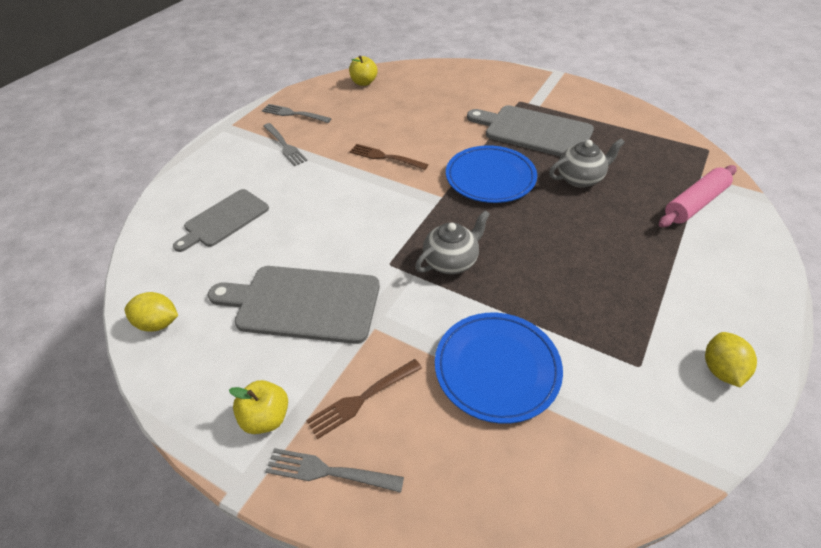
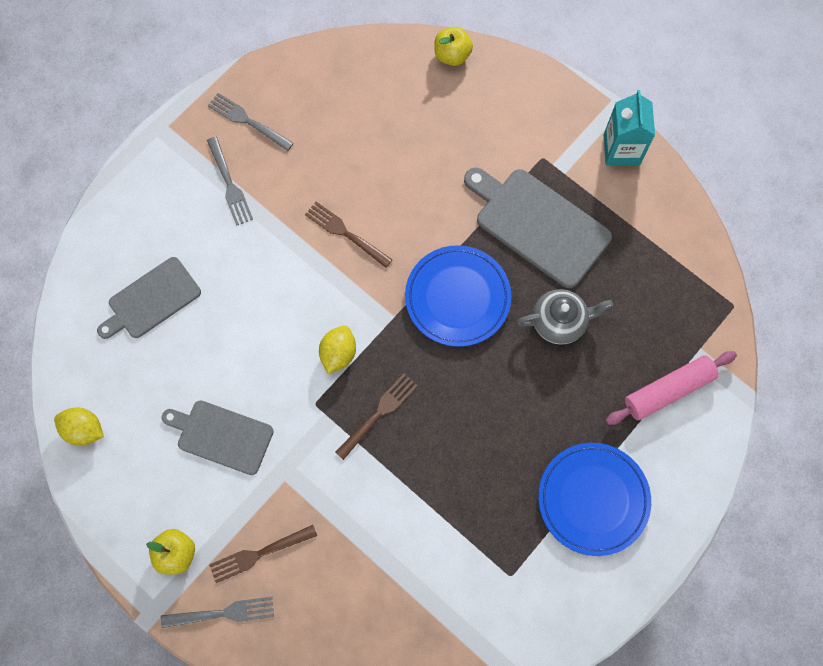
camera: 10 degrees right, 25 degrees up
grey cutting board [208,266,380,344] -> grey cutting board [162,400,274,475], size x0.66
grey fork [265,448,404,493] -> grey fork turned 150 degrees clockwise [161,597,274,628]
yellow apple [349,56,378,86] -> yellow apple moved to [434,27,473,66]
grey teapot [415,210,490,274] -> brown fork [335,374,418,460]
blue plate [435,313,563,424] -> blue plate moved to [538,443,651,556]
yellow lemon [705,332,757,387] -> yellow lemon moved to [319,325,356,374]
none -> turquoise carton [604,90,655,165]

